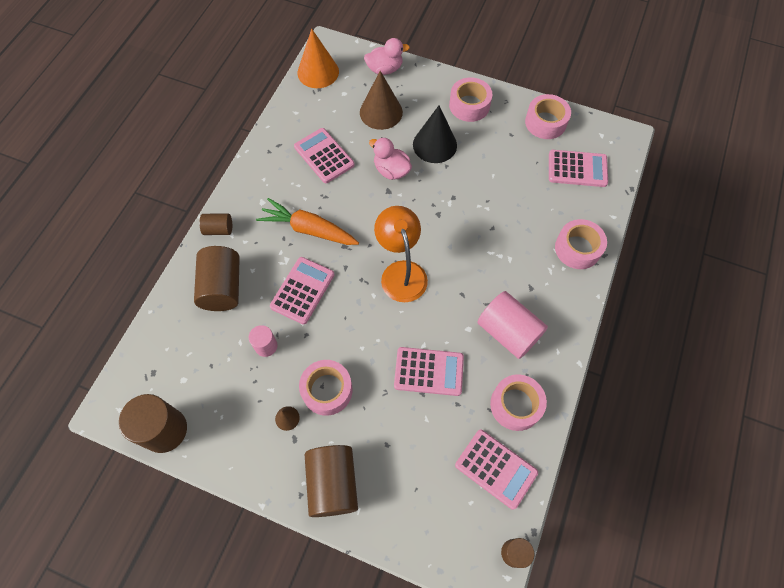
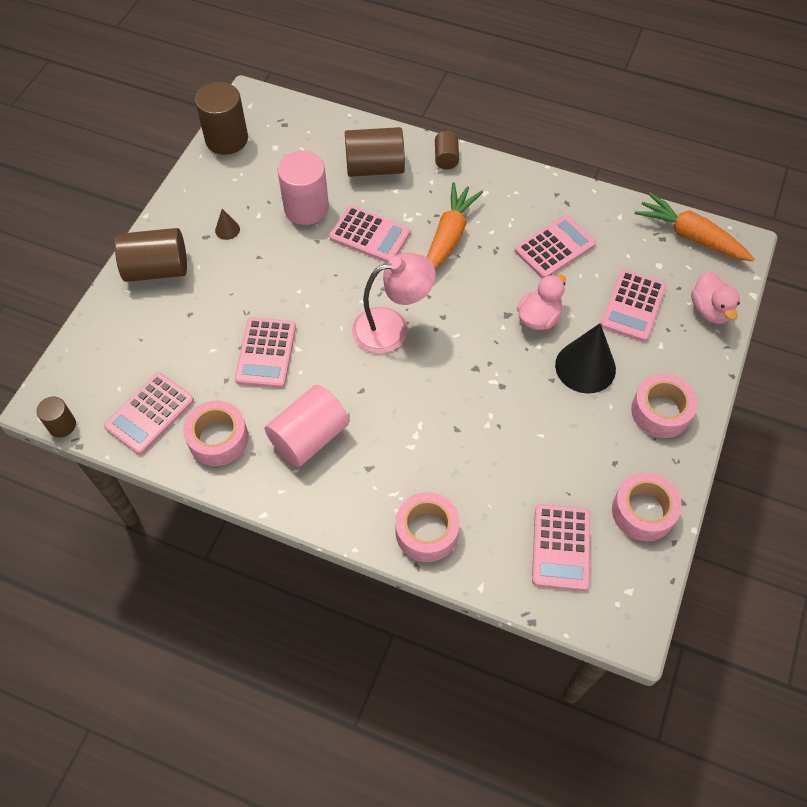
camera: 90 degrees right, 5 degrees down
pink cylinder [249,325,278,357] -> pink cylinder [277,151,329,225], size x1.86
orange cone [298,28,339,88] -> orange carrot [635,192,754,261]
pink tape [299,360,353,416] -> none
brown cone [360,71,403,130] -> pink calculator [600,270,666,342]
orange lamp [374,206,428,302] -> pink lamp [352,253,436,354]

